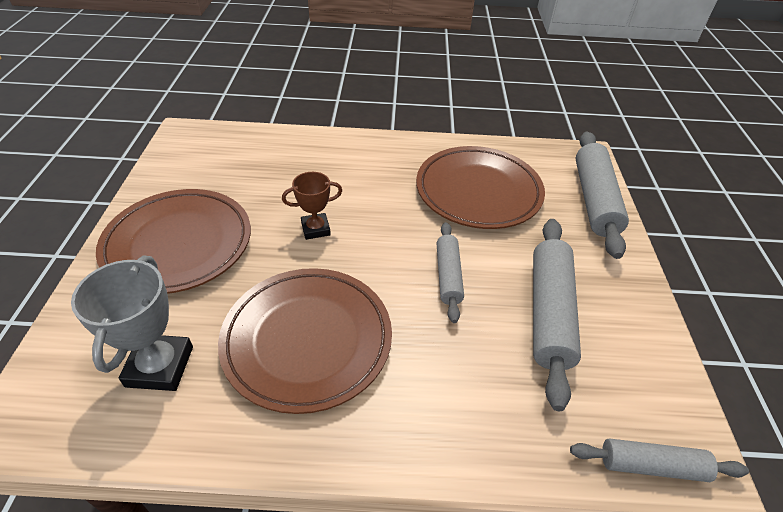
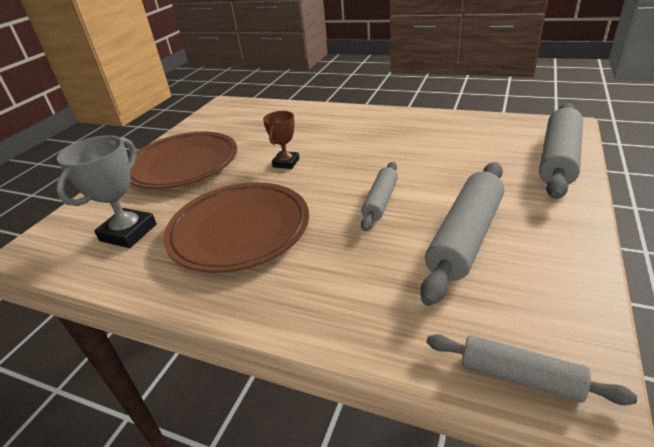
camera: 25 degrees right, 10 degrees down
brown trophy [282,172,342,240] -> brown trophy turned 75 degrees counterclockwise [263,111,300,169]
brown plate [416,146,545,229] -> none

